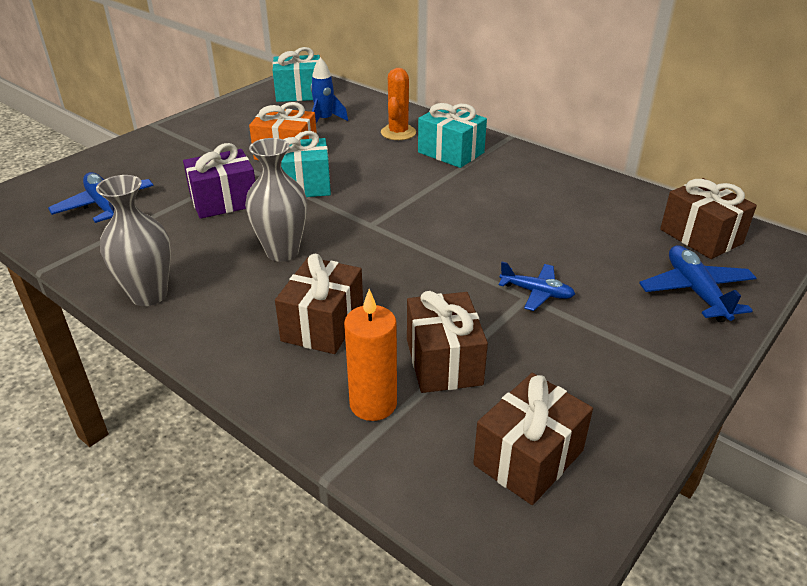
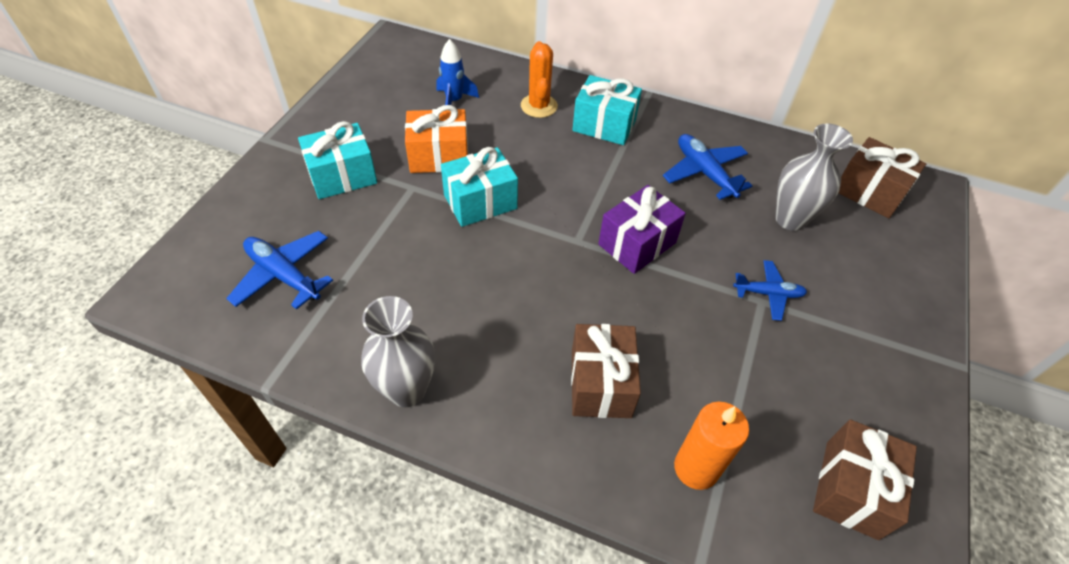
camera: 20 degrees left, 15 degrees up
purple gift [183,143,255,219] -> purple gift moved to [598,185,686,274]
grey vase [245,138,307,262] -> grey vase moved to [775,124,853,231]
turquoise gift [272,47,320,102] -> turquoise gift moved to [298,121,377,199]
brown gift [407,291,488,393] -> none
blue plane [639,245,756,322] -> blue plane moved to [663,134,752,200]

